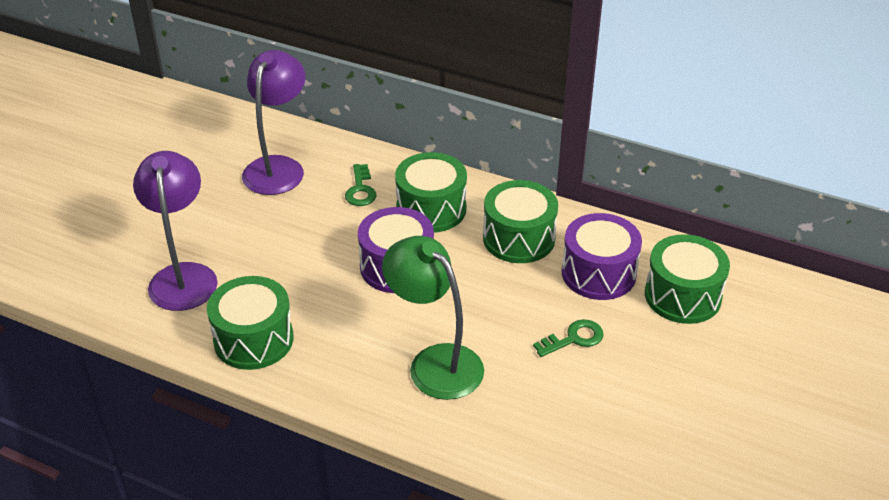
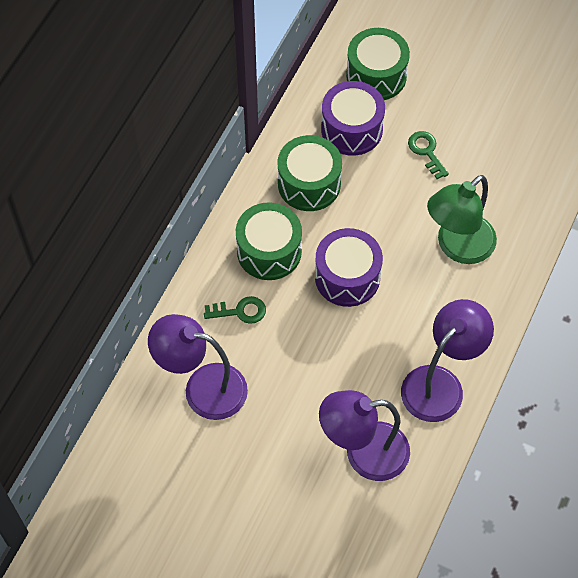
camera: 90 degrees left, 20 degrees up
green drum [207,276,294,370] -> purple lamp [401,299,494,422]

